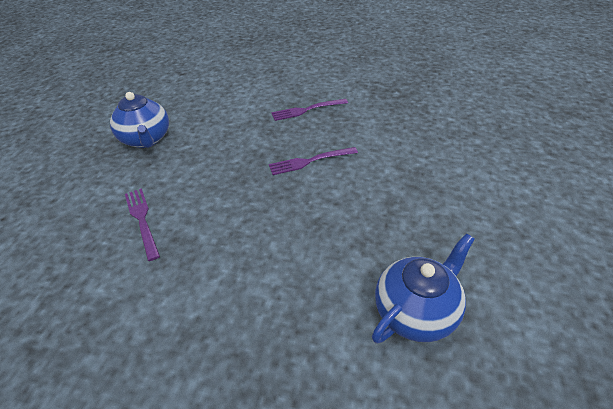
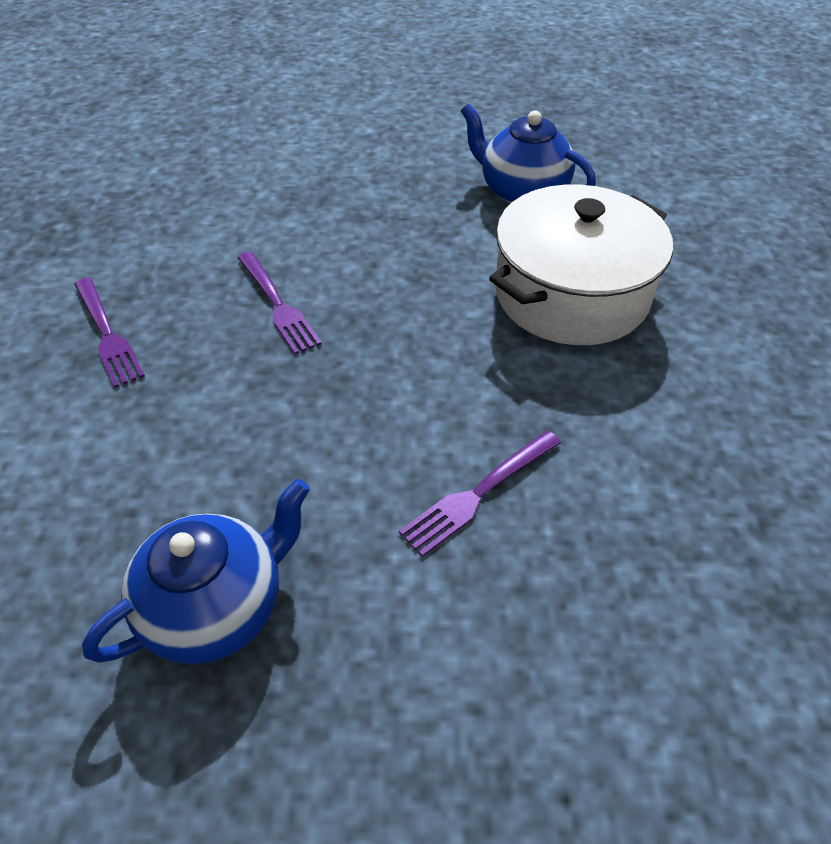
camera: 105 degrees left, 5 degrees up
none -> white pot [489,184,673,345]

